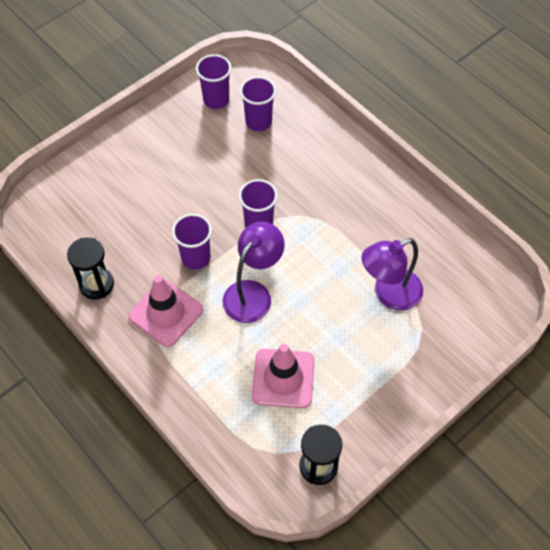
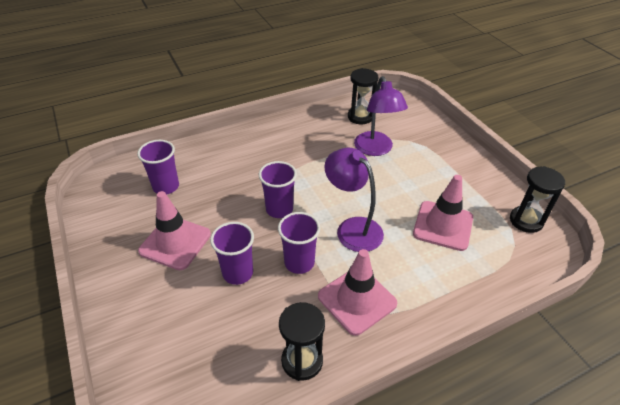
camera: 75 degrees left, 15 degrees down
purple cup [196,54,231,109] -> purple cup moved to [210,222,254,285]
none -> pink traffic cone [138,191,211,270]
none -> black hourglass [348,68,378,124]

